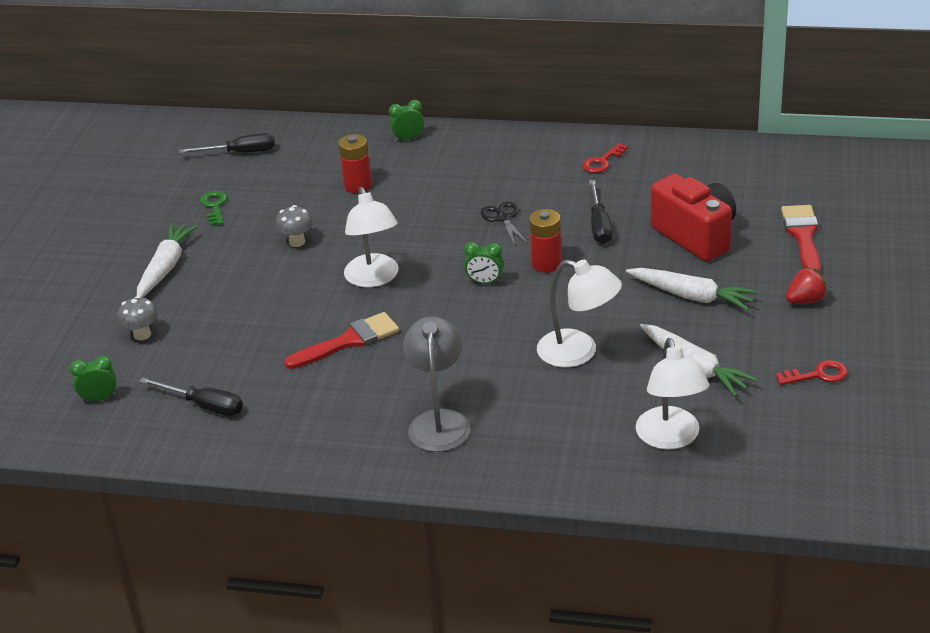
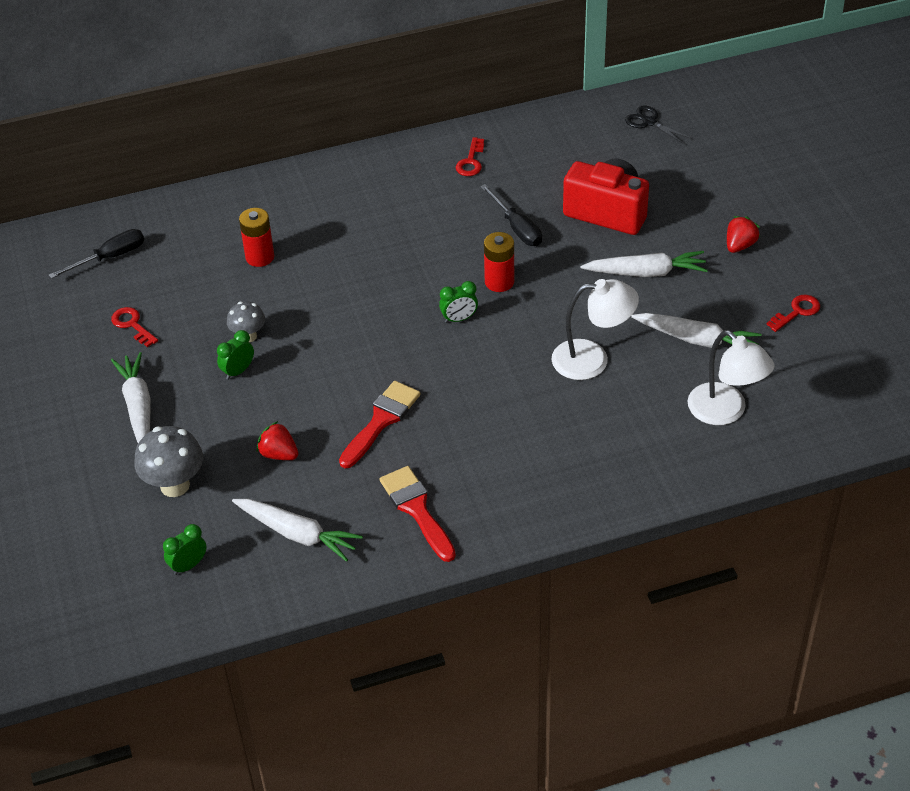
camera: 30 degrees left, 10 degrees up
grey mushroom [118,296,158,341] -> grey mushroom [134,426,203,497], size x1.63
black screwdriver [139,377,243,416] -> white carrot [232,499,363,562]
green key [200,191,227,226] -> red key [111,307,158,347]
white lamp [344,187,399,287] -> none
green clock [389,100,424,142] -> green clock moved to [217,330,254,380]
grey lamp [403,316,471,452] -> none
black scissors [481,202,528,246] -> black scissors moved to [625,106,692,144]
red brush [781,205,821,273] -> red brush moved to [380,466,456,562]
none -> red strawberry [256,421,298,460]

